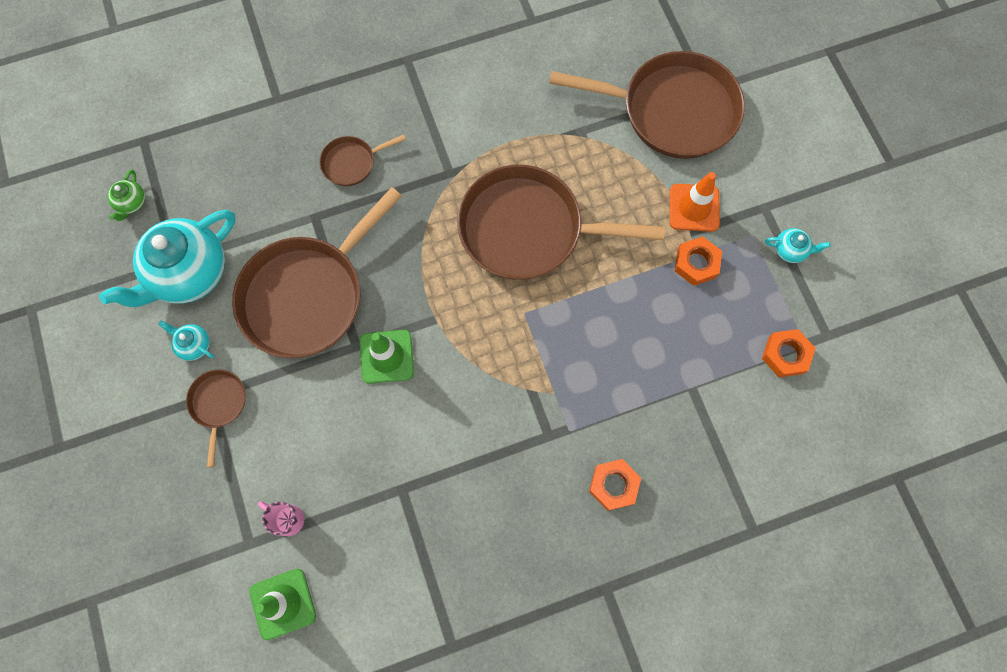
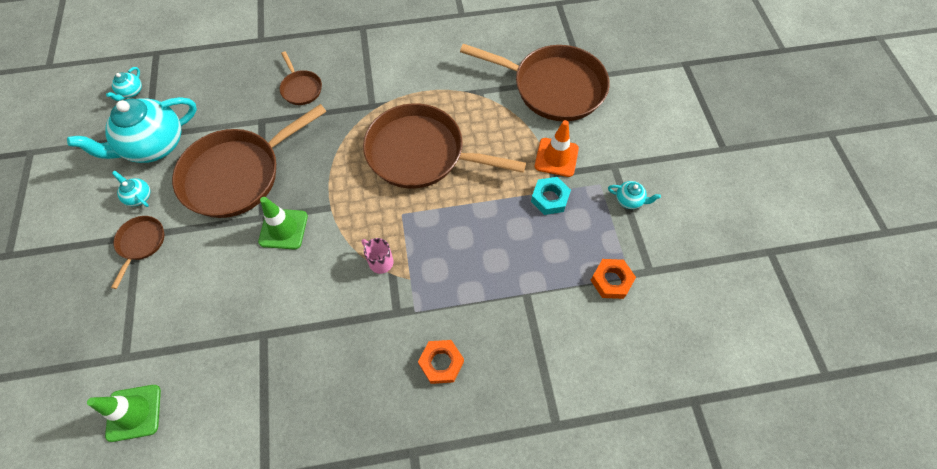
camera: 10 degrees right, 10 degrees down
green teapot [108,170,145,221] -> turquoise teapot [106,67,142,101]
pink mug [258,501,304,536] -> pink mug moved to [361,238,394,274]
brown pan [319,134,406,186] -> brown pan turned 105 degrees counterclockwise [279,51,322,105]
orange nut [675,236,722,286] -> turquoise nut [531,177,571,215]

